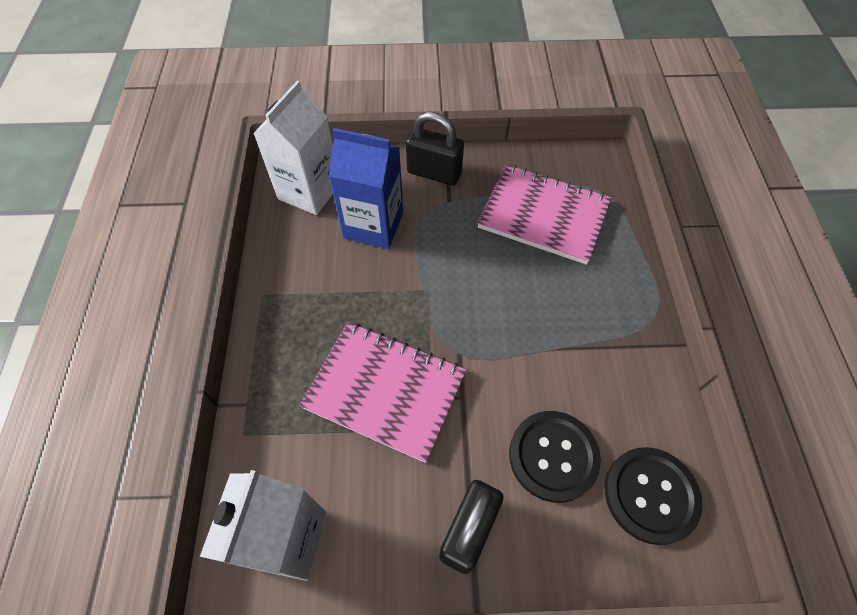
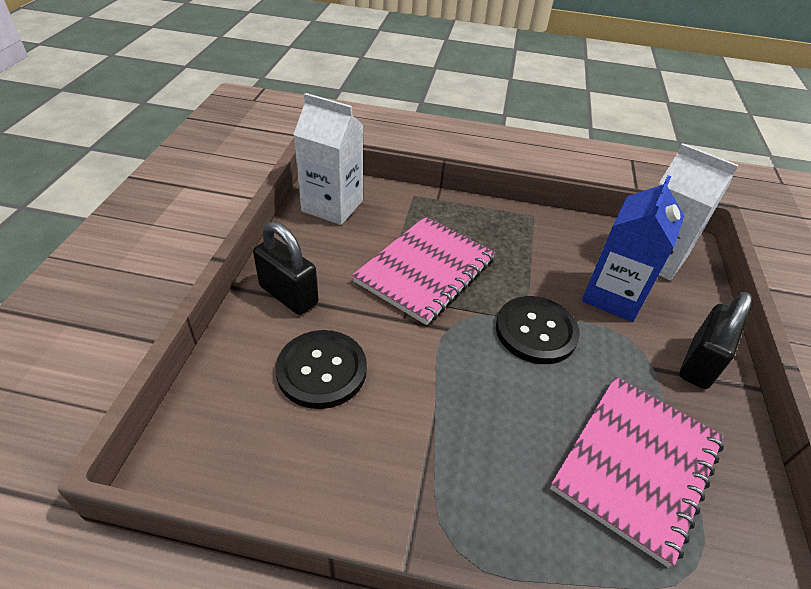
camera: 100 degrees right, 15 degrees down
black button [605,447,702,545] -> black button moved to [496,296,580,364]

